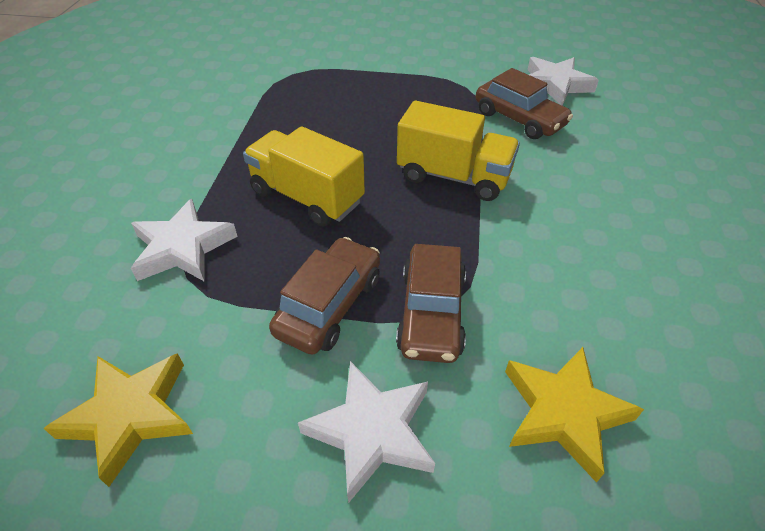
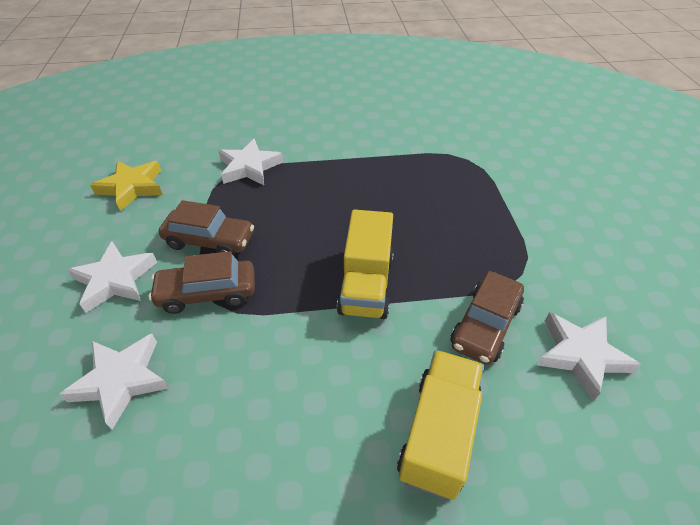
camera: 75 degrees right, 0 degrees up
yellow truck [243,126,365,227] -> yellow truck moved to [397,350,484,500]
yellow star [505,347,644,483] -> white star [59,334,169,430]

